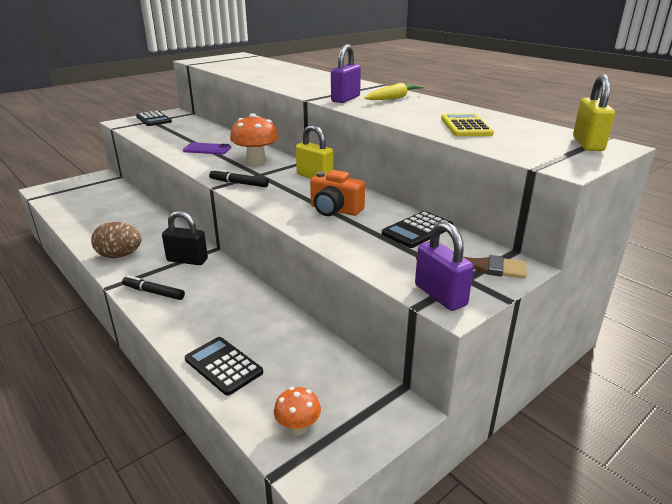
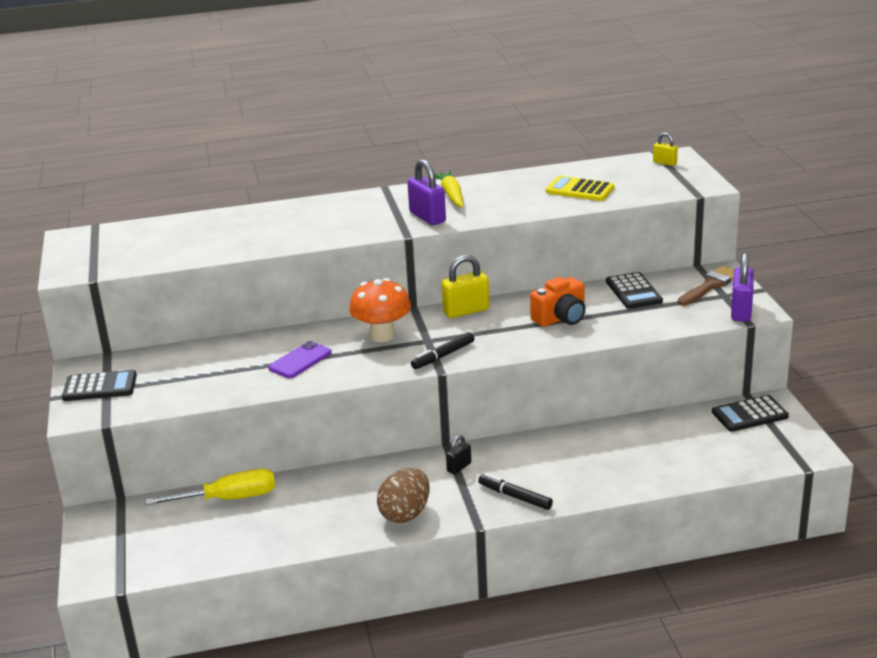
camera: 60 degrees left, 0 degrees up
black marker [122,275,185,300] -> black marker turned 75 degrees clockwise [478,473,553,510]
black padlock [162,211,208,265] -> black padlock [446,435,471,475], size x0.56
black calculator [185,337,263,396] -> black calculator moved to [712,395,789,432]
orange mushroom [274,387,321,435] -> none
purple padlock [415,221,474,311] -> purple padlock turned 75 degrees counterclockwise [731,252,754,322]
yellow padlock [573,75,615,151] -> yellow padlock [653,133,678,166], size x0.56
none -> yellow screwdriver [146,468,275,505]

